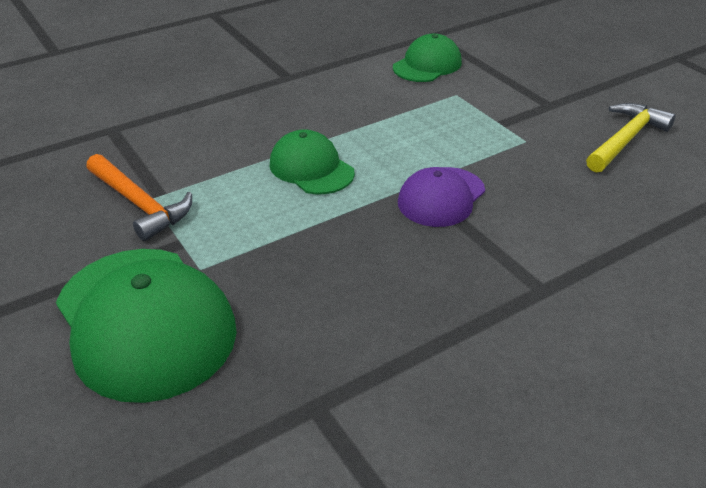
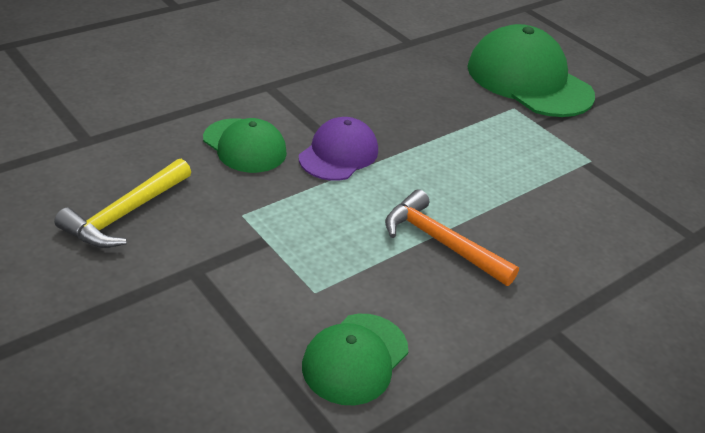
camera: 170 degrees right, 0 degrees up
orange hammer [86,154,192,241] -> orange hammer moved to [385,189,519,286]
green cap [270,129,355,194] -> green cap moved to [203,118,287,173]

